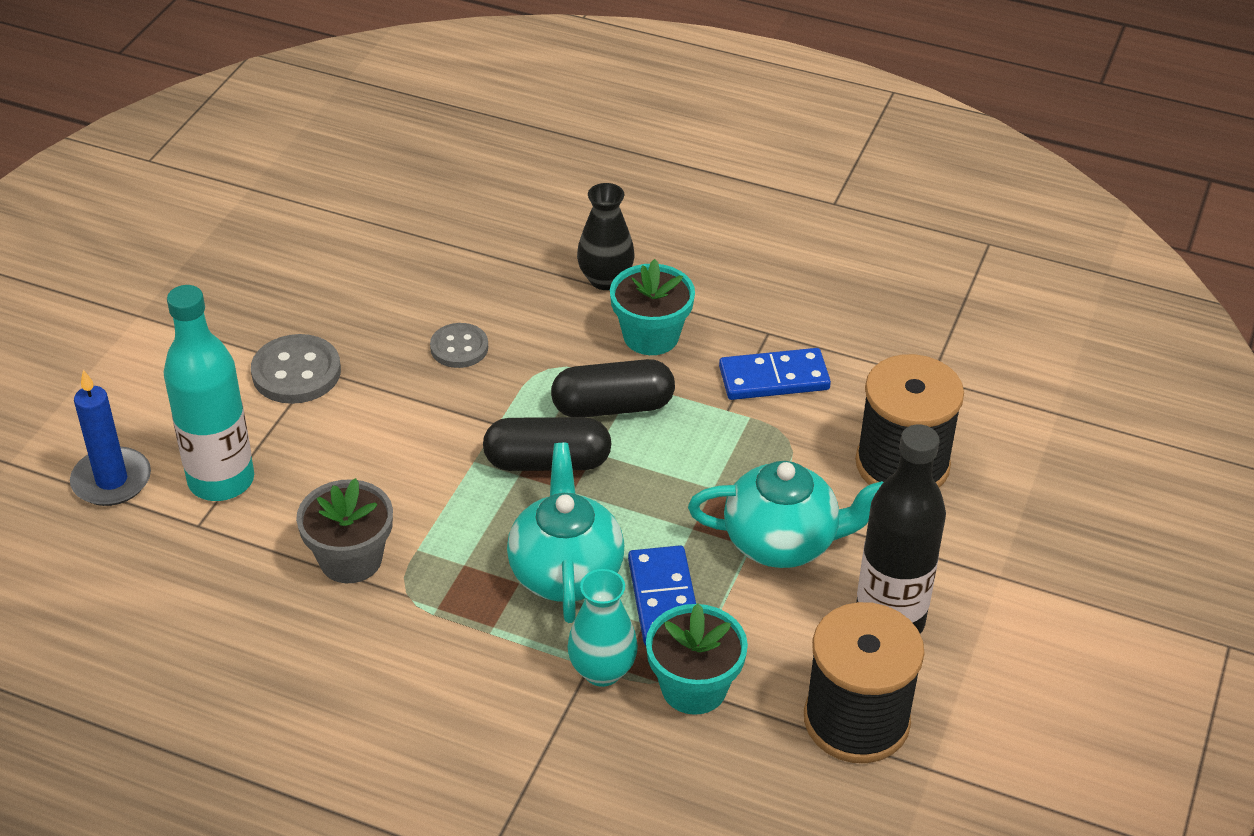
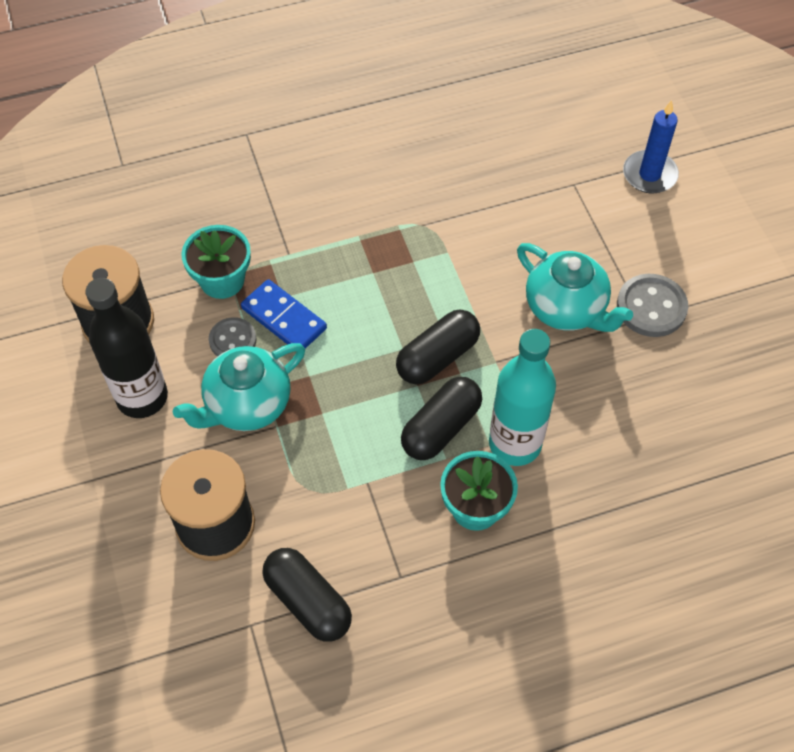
camera: 140 degrees right, 15 degrees up
turquoise bottle [164,285,254,501] -> turquoise bottle moved to [489,329,556,466]
grey flower pot [296,478,393,583] -> none
grey button [430,323,488,368] -> grey button moved to [209,317,257,357]
turquoise teapot [507,443,624,623] -> turquoise teapot moved to [517,243,633,332]
turquoise vase [567,569,638,687] -> none
black vase [577,183,635,290] -> none
blue domino [719,348,831,400] -> none
none -> black capsule [262,548,352,642]

